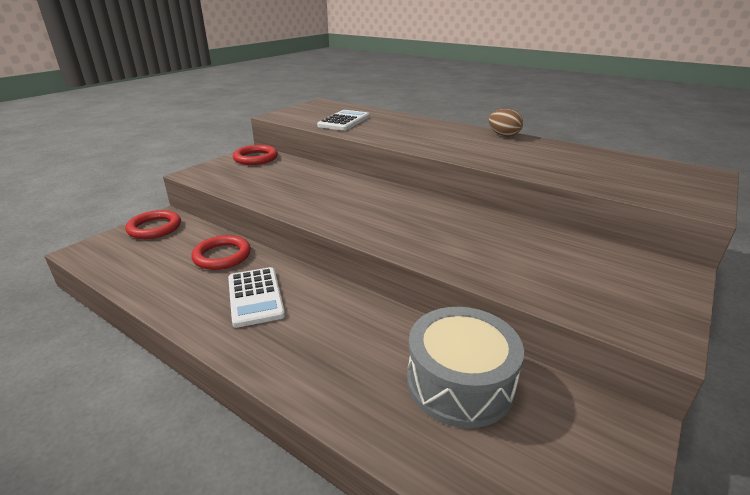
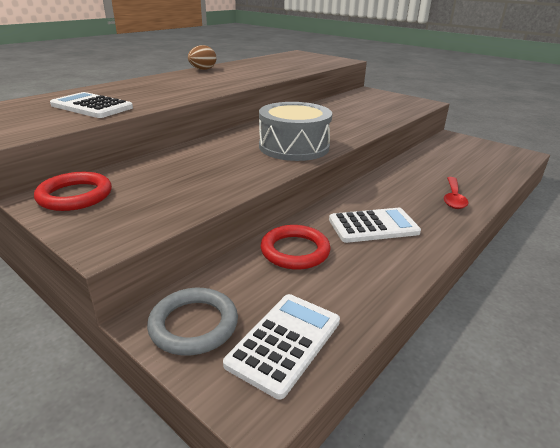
camera: 85 degrees left, 0 degrees up
red ring [125,210,181,239] -> grey ring [147,288,238,356]
grey drum [407,307,524,428] -> grey drum moved to [259,102,332,161]
none -> white calculator [223,294,340,399]
none -> red spoon [444,177,468,209]

